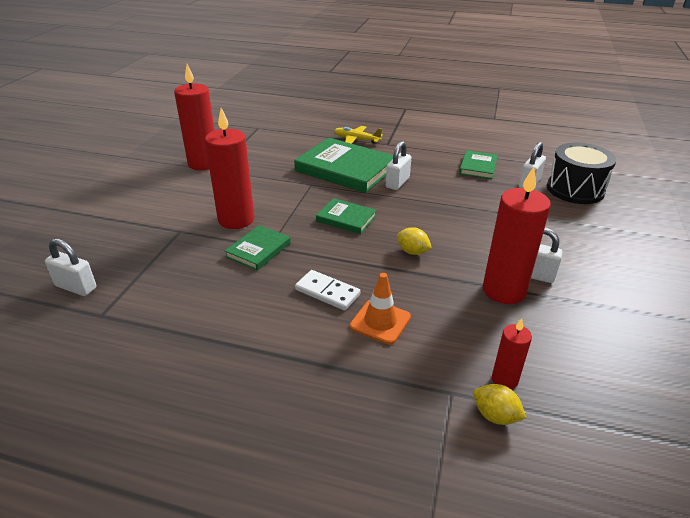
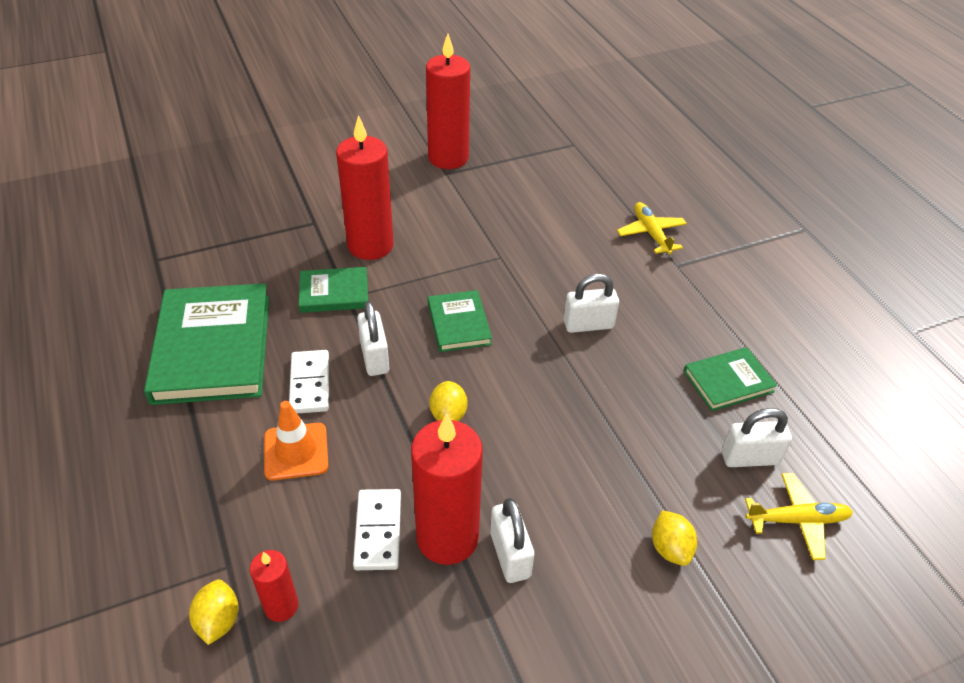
camera: 50 degrees right, 10 degrees up
white padlock [45,239,96,296] -> white padlock moved to [357,301,389,376]
green book [294,138,393,193] -> green book moved to [144,283,269,405]
black drum [547,143,617,204] -> yellow plane [745,473,853,560]
none -> white domino [353,489,401,570]
none -> yellow lemon [652,510,697,566]

